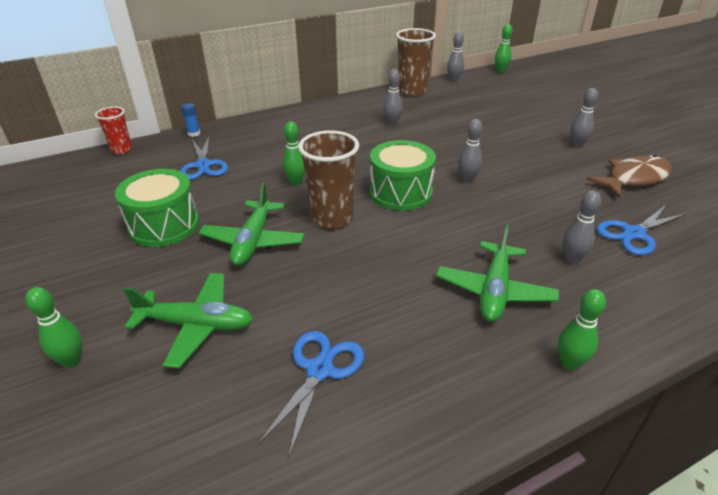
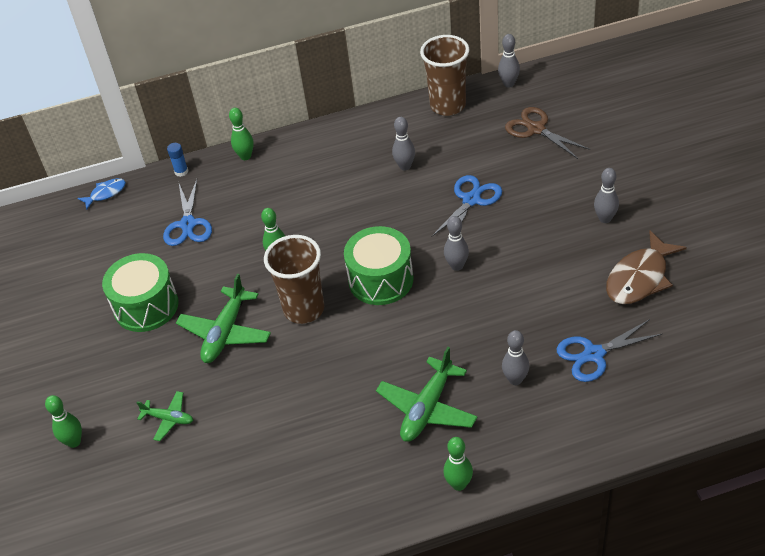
camera: 15 degrees right, 10 degrees up
red cup [95,107,132,154] -> blue fish [77,178,126,210]
green plane [123,273,253,368] -> green plane [136,391,193,441], size x0.57
blue scissors [258,331,364,456] -> blue scissors moved to [432,175,502,236]
green bowling pin [495,24,512,73] -> green bowling pin moved to [229,108,254,160]
brown fish [586,155,672,198] -> brown fish turned 150 degrees clockwise [606,230,687,304]
none -> brown scissors [505,107,590,159]

